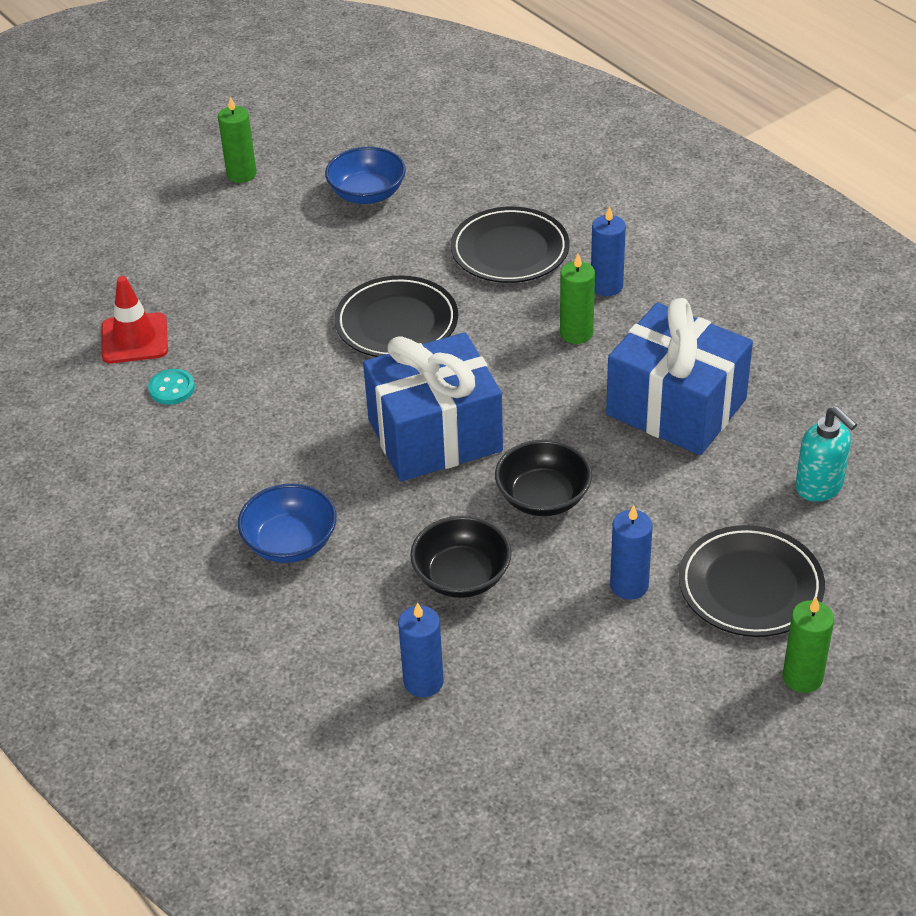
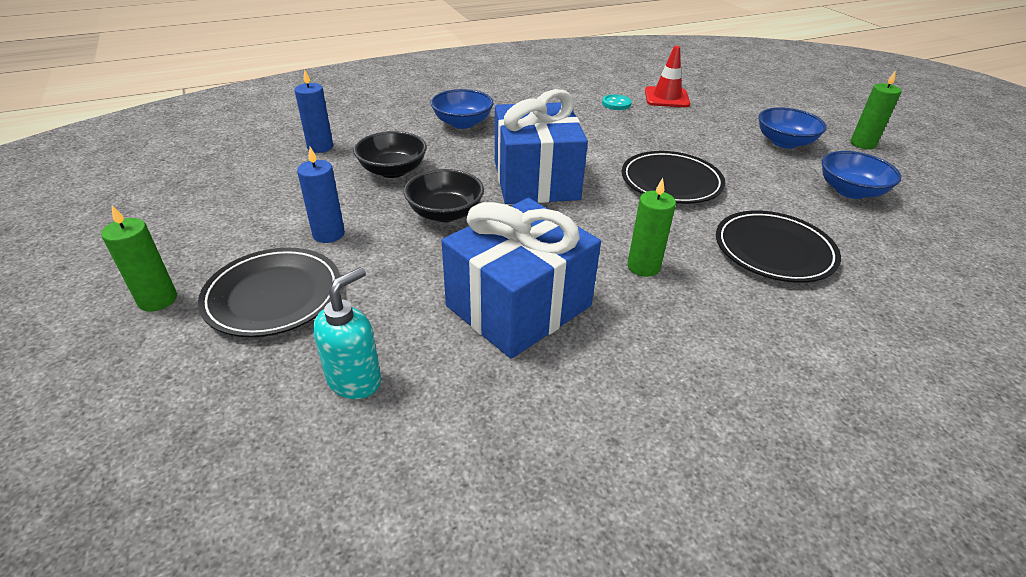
camera: 100 degrees right, 5 degrees down
blue candle [591,206,626,296] -> none
turquoise soap dispenser [795,406,857,502] -> turquoise soap dispenser turned 150 degrees clockwise [313,267,381,399]
none -> blue bowl [758,107,827,149]

